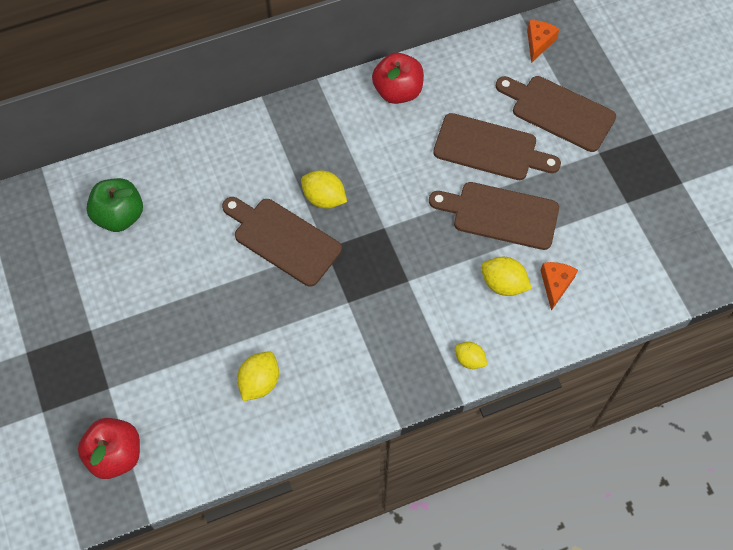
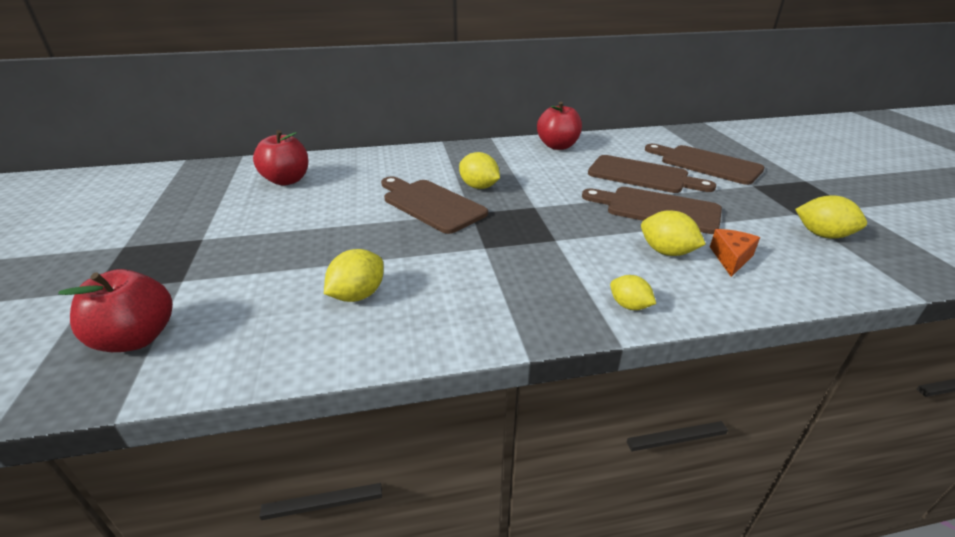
camera: 10 degrees right, 30 degrees down
green apple [87,178,143,232] -> red apple [253,130,308,186]
orange cheese [527,20,559,63] -> none
none -> yellow lemon [795,195,867,239]

